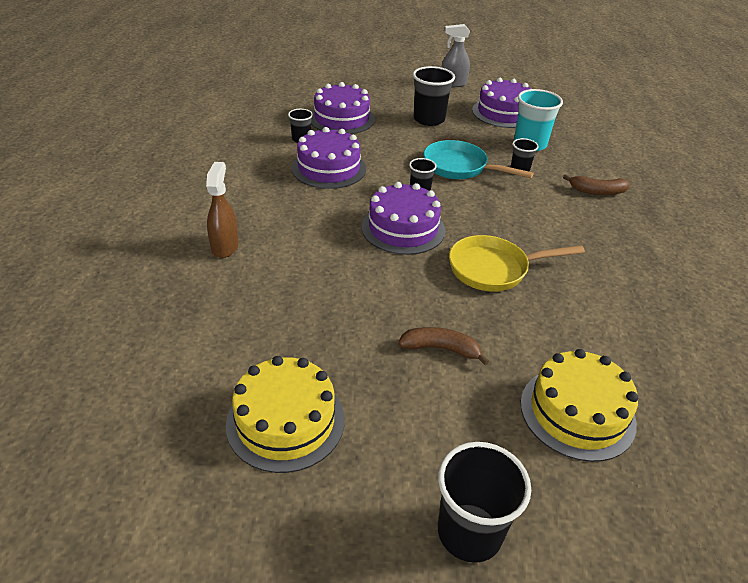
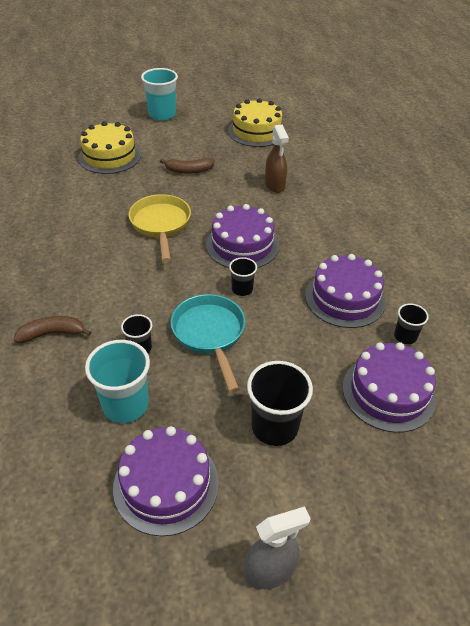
camera: 165 degrees right, 5 degrees up
brown spray bottle [206,162,239,258] -> brown spray bottle moved to [265,125,289,193]
turquoise pan [424,140,534,179] -> turquoise pan turned 120 degrees counterclockwise [171,294,245,393]
black cup [438,442,531,563] -> turquoise cup [141,68,178,121]
yellow pan [449,235,585,292] -> yellow pan turned 75 degrees counterclockwise [129,194,191,262]

